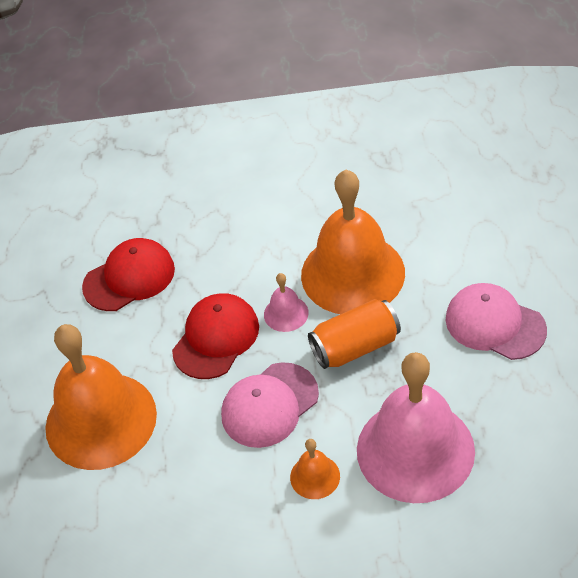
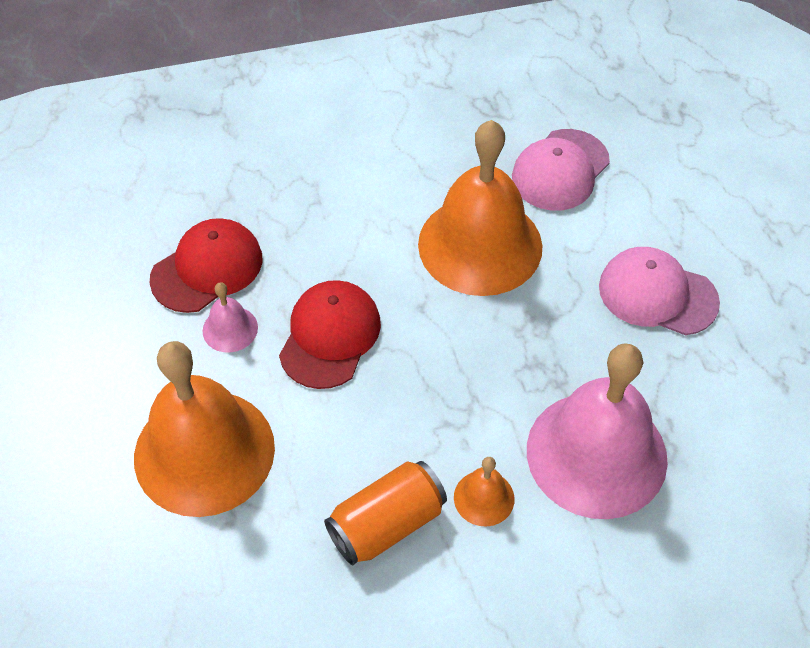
camera: 15 degrees left, 5 degrees up
pink cap [221,362,319,448] -> pink cap moved to [512,129,610,211]
pink bell [264,273,309,332] -> pink bell moved to [203,282,258,353]
orange can [308,299,401,369] -> orange can moved to [324,461,447,565]

